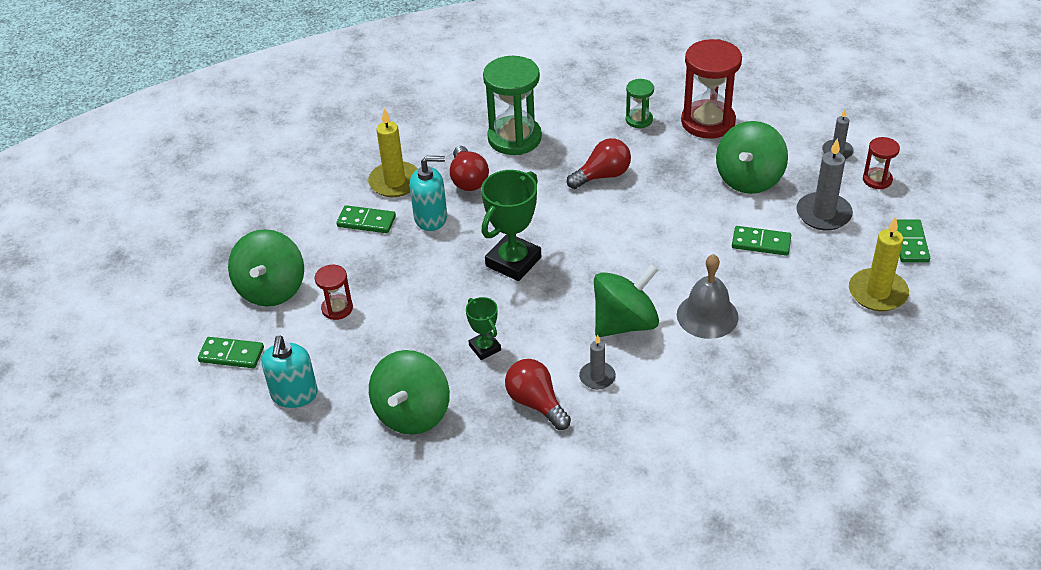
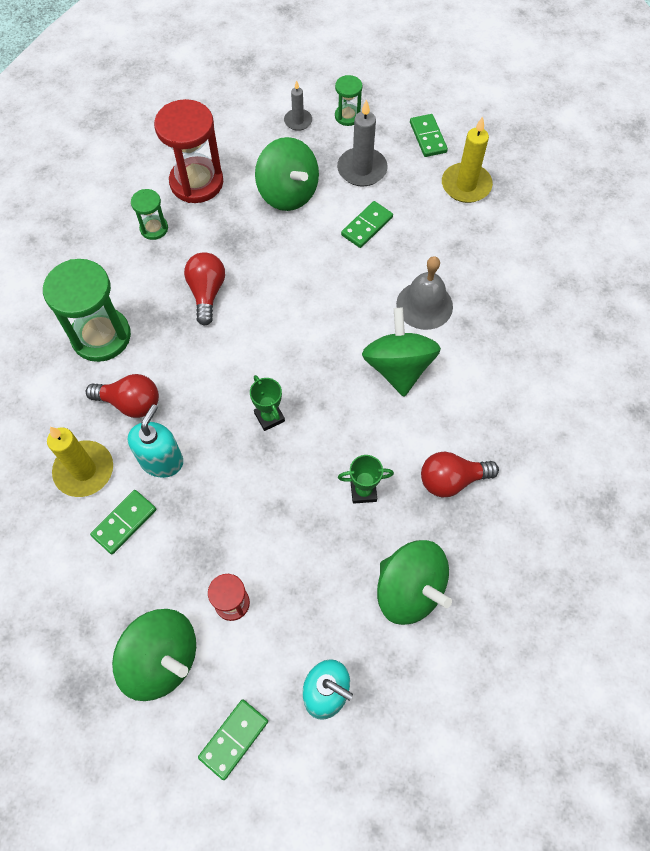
camera: 65 degrees left, 20 degrees up
green trophy [481,170,541,281] -> green trophy [250,375,285,431], size x0.55
grey candle [579,335,616,390] -> none
red hourglass [863,137,900,189] -> green hourglass [335,75,362,126]
green domino [897,220,930,263] -> green domino turned 45 degrees clockwise [410,114,448,157]

